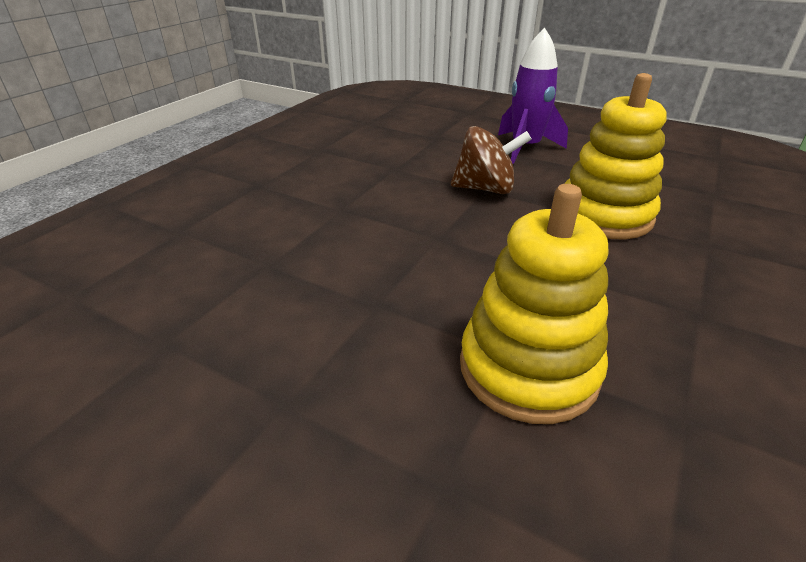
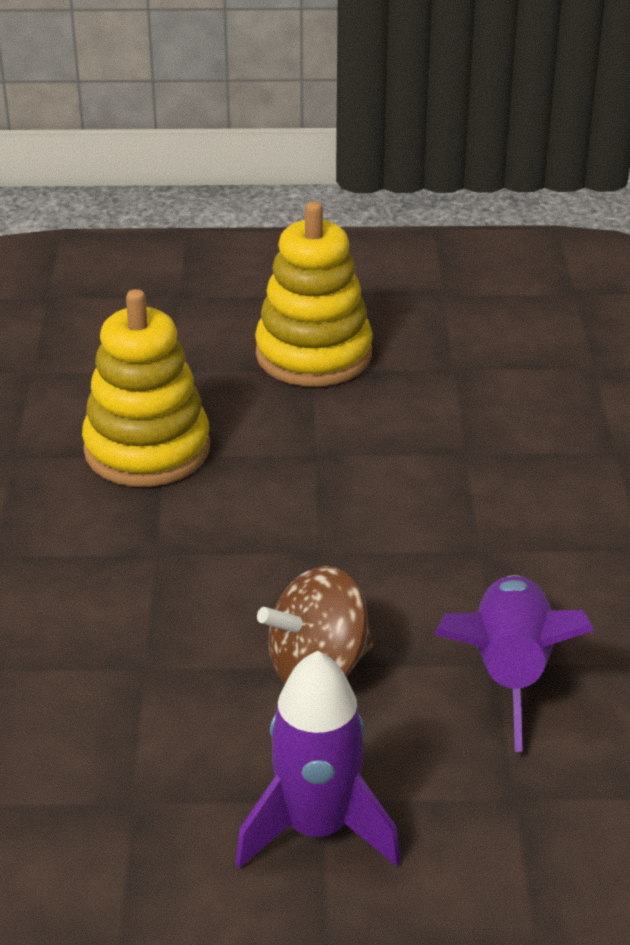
camera: 150 degrees right, 0 degrees up
yellow stacking toy [564,73,667,239] -> yellow stacking toy moved to [255,201,373,387]
none -> purple rocket [434,575,595,752]

